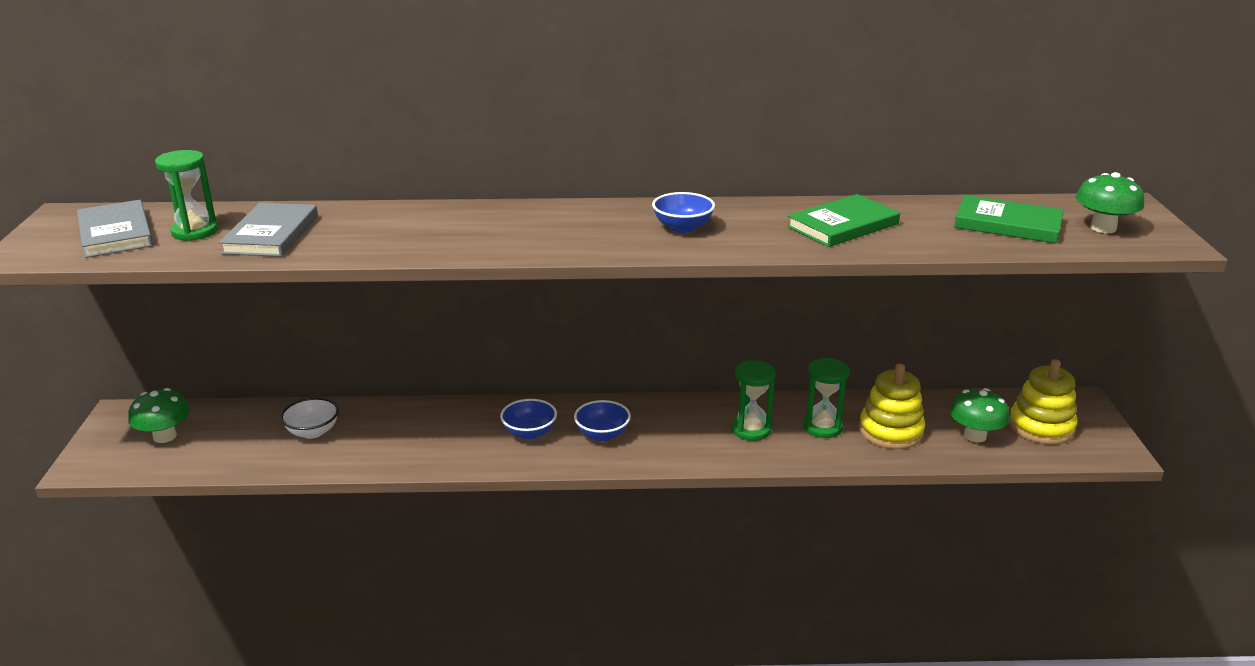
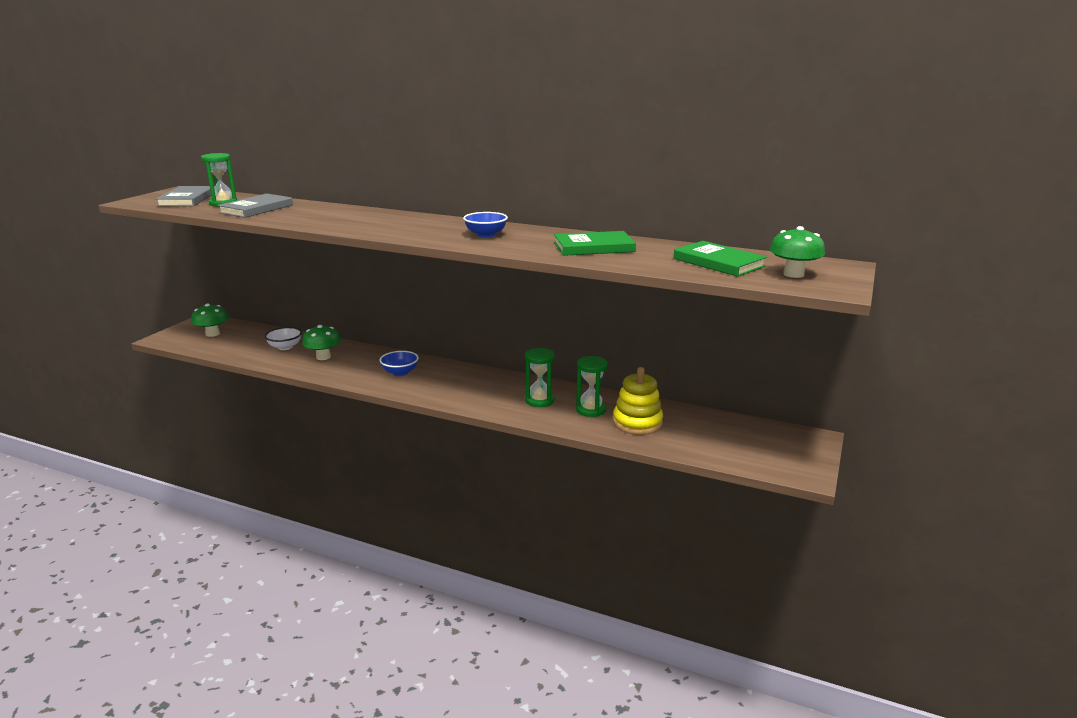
camera: 25 degrees right, 5 degrees down
blue bowl [574,400,631,441] -> none
green mushroom [950,388,1009,442] -> green mushroom moved to [302,325,341,360]
yellow stacking toy [1009,359,1077,445] -> none

